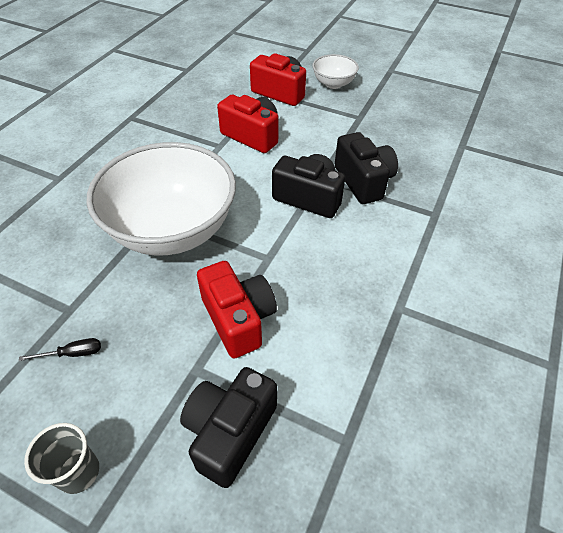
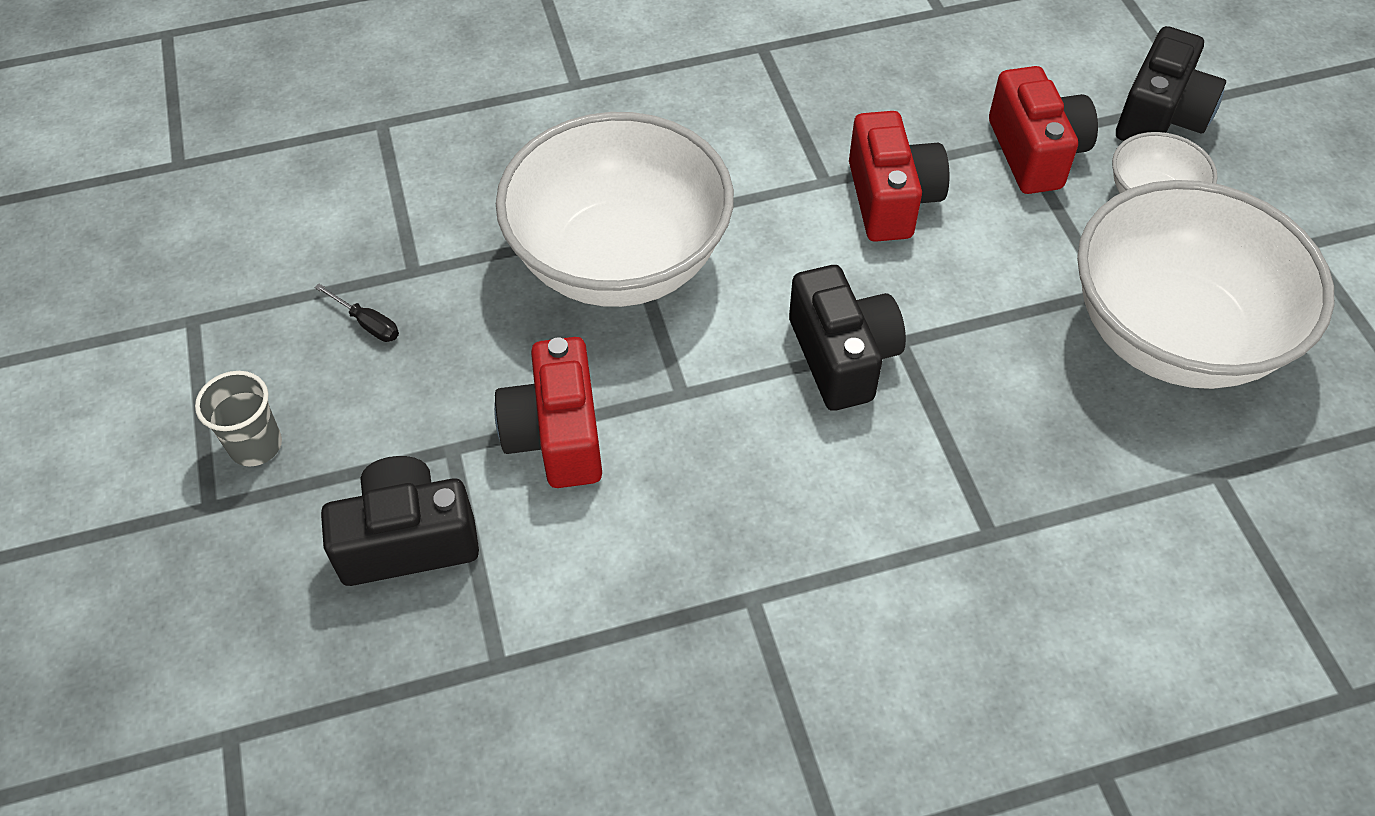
camera: 50 degrees right, 5 degrees up
red camera [197,261,277,358] -> red camera turned 150 degrees clockwise [494,337,602,488]
black camera [335,132,398,204] -> black camera moved to [1116,26,1226,141]
none -> white bowl [1077,180,1334,389]

